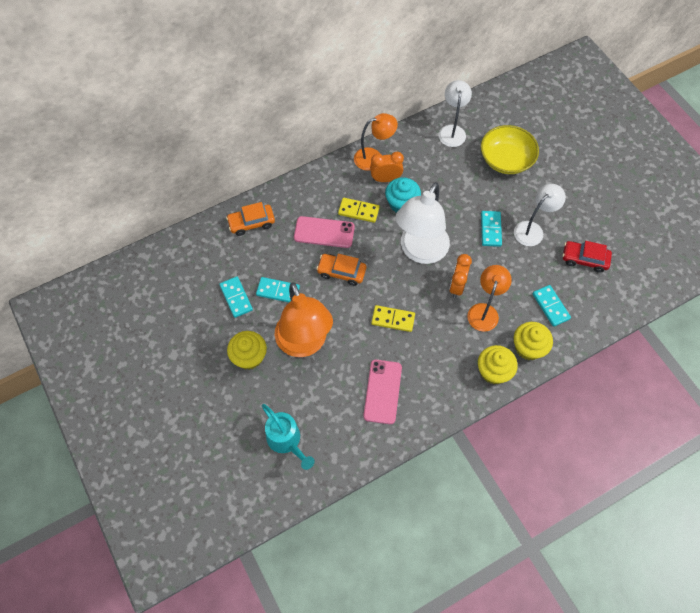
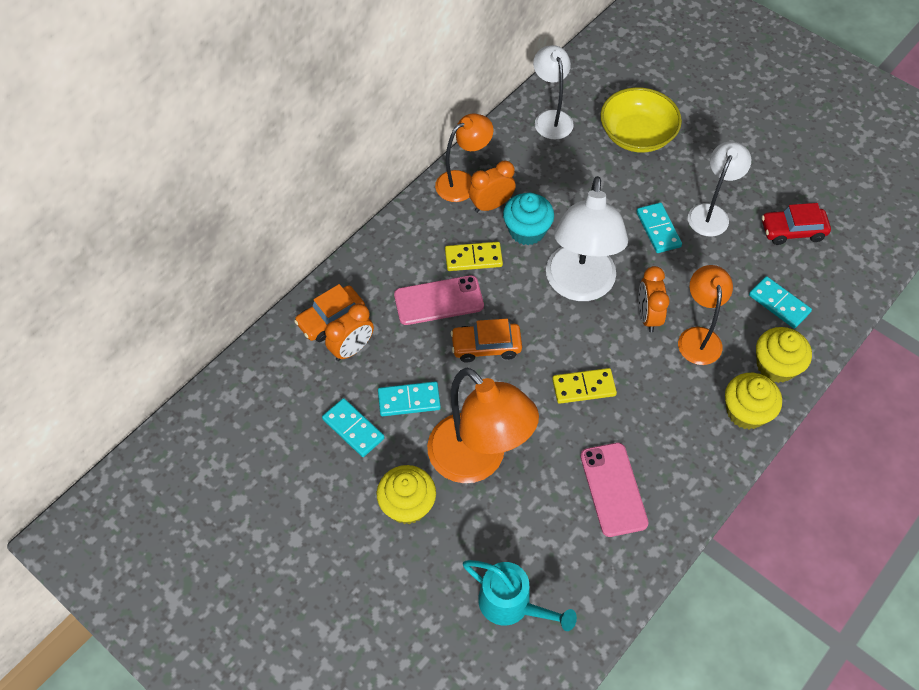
camera: 20 degrees left, 5 degrees down
none -> orange clock [325,303,374,361]

